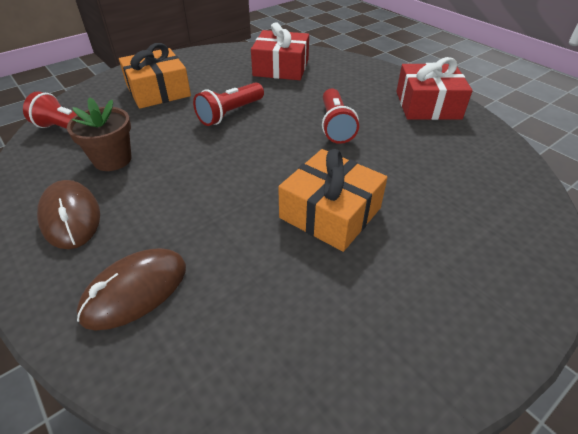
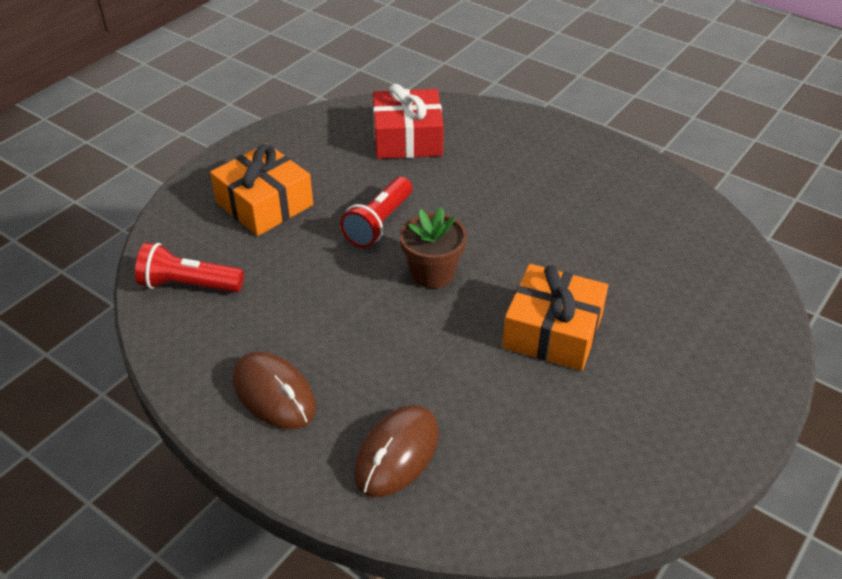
camera: 15 degrees left, 0 degrees up
brown flower pot [67,97,132,171] -> brown flower pot moved to [400,207,467,289]
red flashlight [322,88,359,144] -> none
red gift [396,57,473,120] -> none

